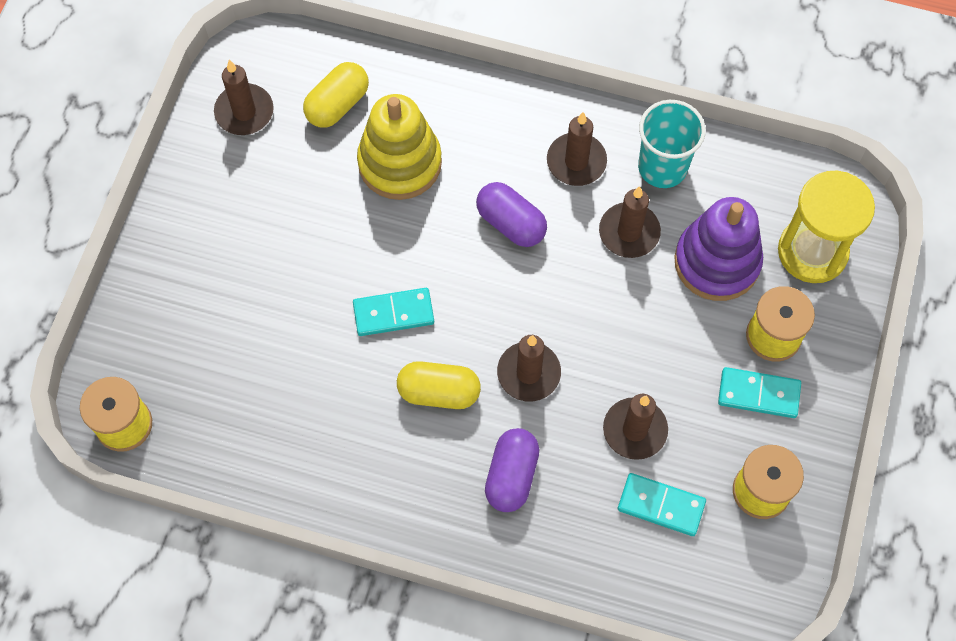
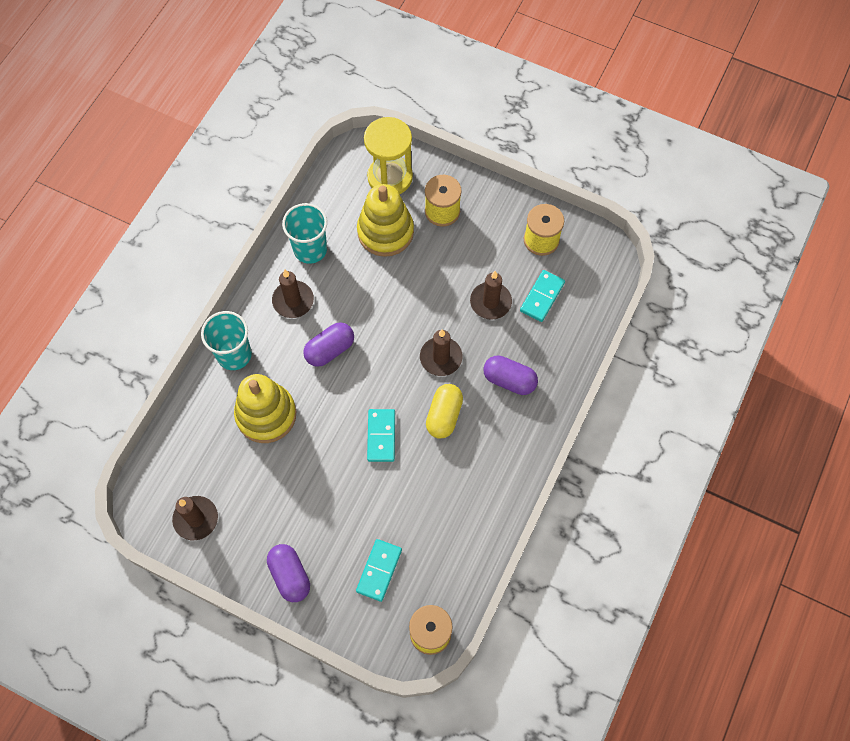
camera: 80 degrees left, 0 degrees up
yellow capsule [303,62,369,128] -> none
brown candle [599,186,661,258] -> none
purple stacking toy [674,197,763,301] -> yellow stacking toy [357,184,414,257]
turquoise domino [718,367,801,418] -> turquoise domino moved to [356,539,402,602]
none -> turquoise cup [201,311,252,370]
none -> purple capsule [267,544,310,602]

